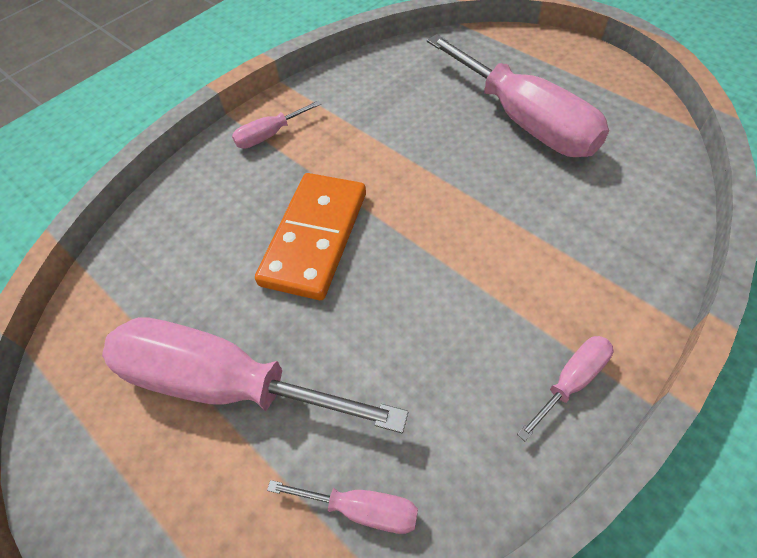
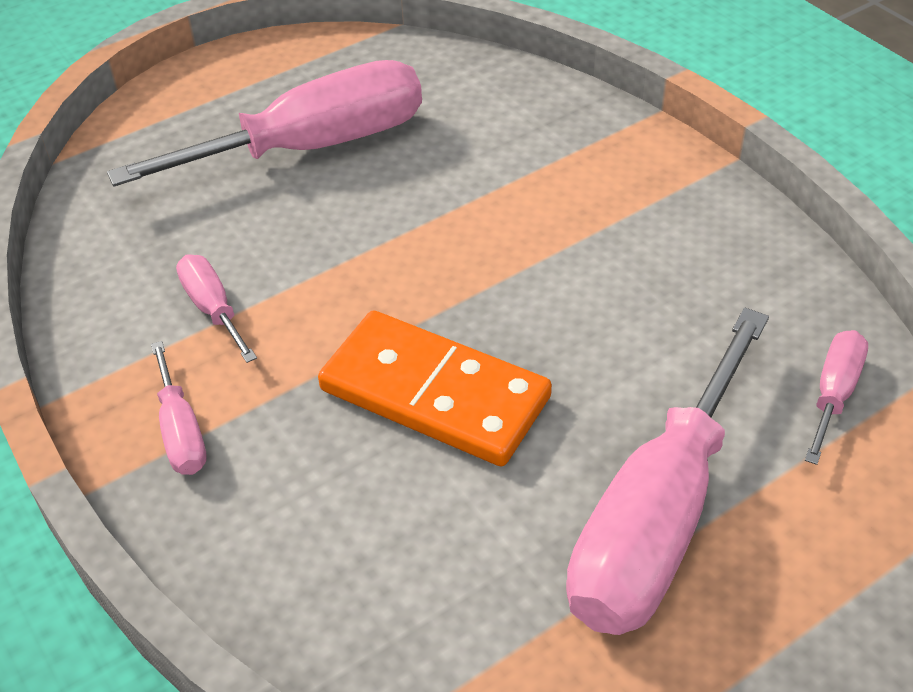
camera: 80 degrees left, 10 degrees down
pink screwdriver [517,336,614,441] -> pink screwdriver moved to [176,255,257,363]

